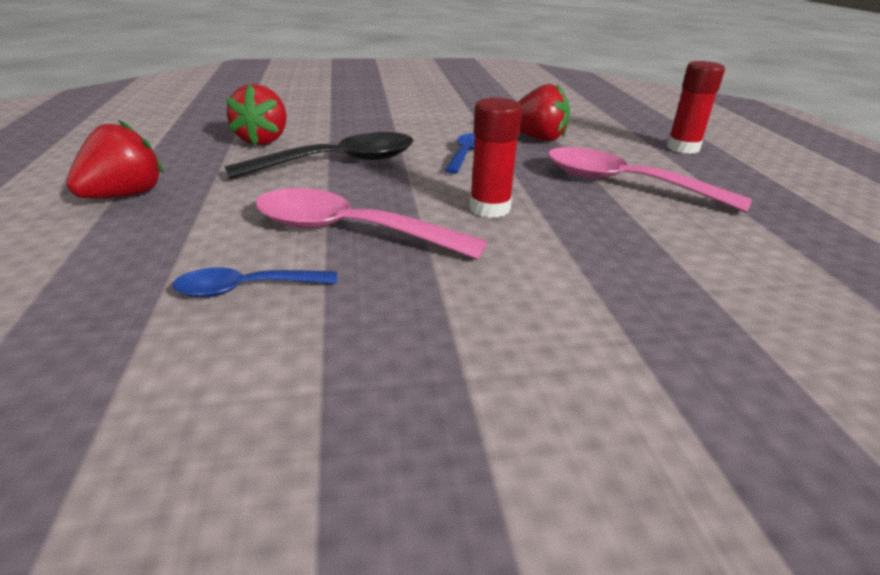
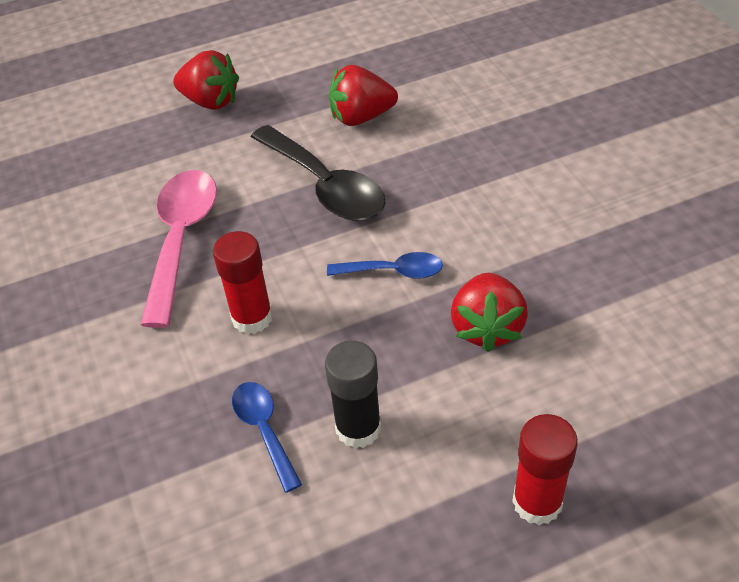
camera: 80 degrees right, 15 degrees up
blue spoon [172,267,337,298] -> blue spoon moved to [232,382,302,493]
pink spoon [548,147,752,212] -> black glue stick [325,341,381,448]

